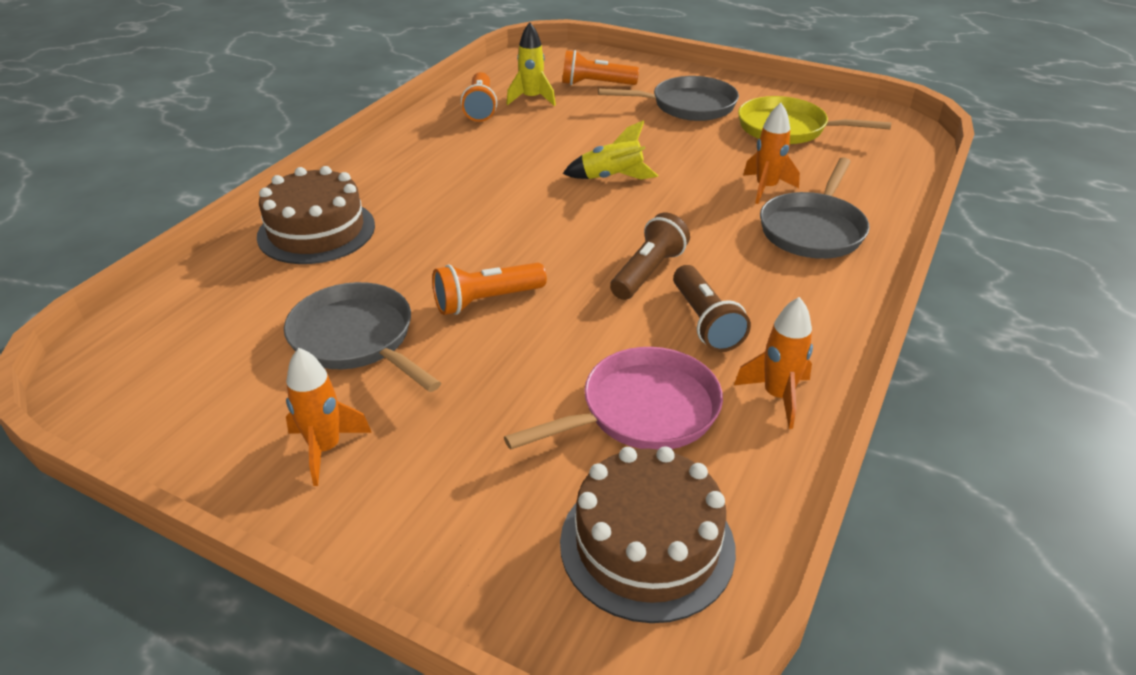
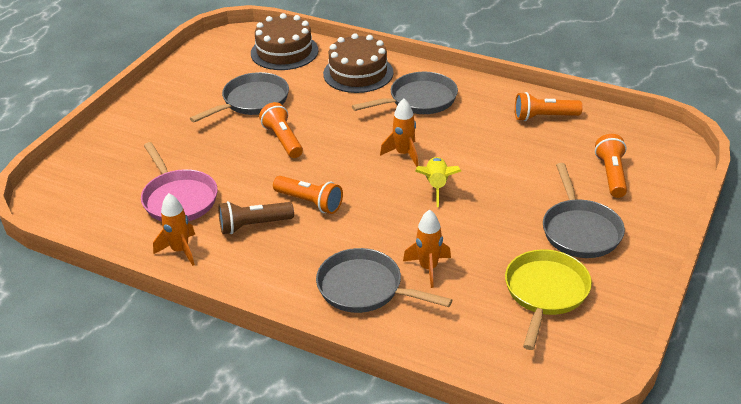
camera: 90 degrees right, 0 degrees up
orange rocket [286,348,372,486] -> orange rocket moved to [380,98,418,167]
yellow rocket [507,22,556,106] -> none
brown cake [560,446,736,623] -> brown cake moved to [251,13,318,70]
brown flashlight [610,213,690,300] -> orange flashlight [273,176,343,214]
none -> grey pan [352,72,458,114]

